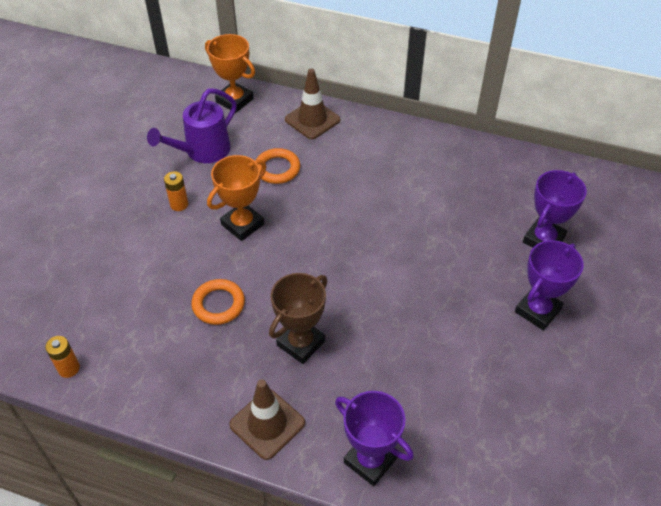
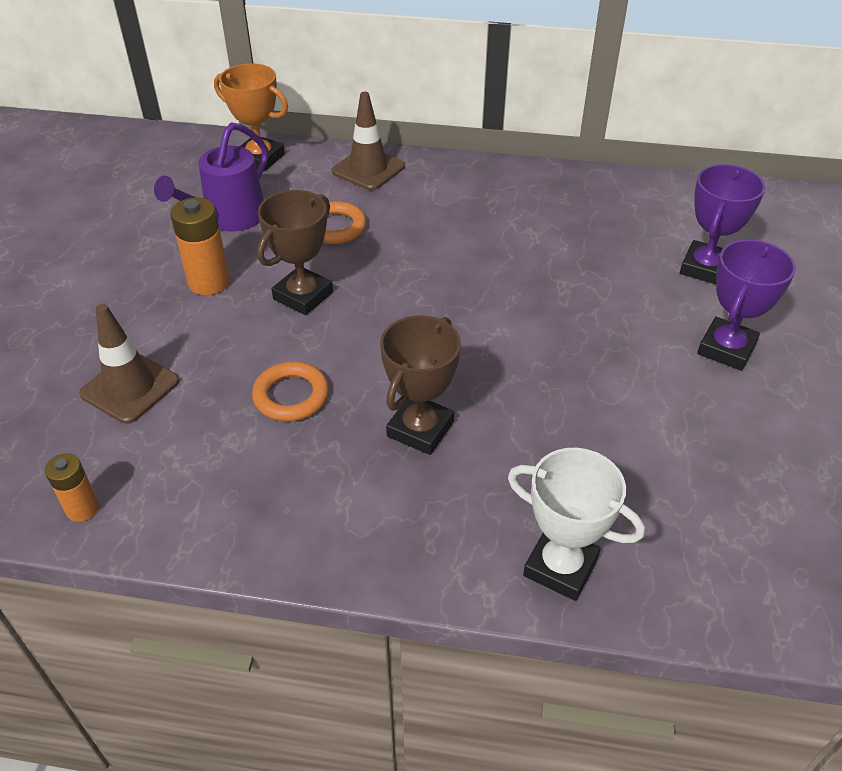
camera: 10 degrees left, 5 degrees down
orange battery [164,171,188,211] -> orange battery [170,198,230,295], size x1.62
orange trophy [207,155,266,241] -> brown trophy [257,190,333,315]
brown traffic cone [229,379,305,460] -> brown traffic cone moved to [79,304,179,424]
purple trophy [335,391,414,486] -> white trophy [508,448,645,601]

